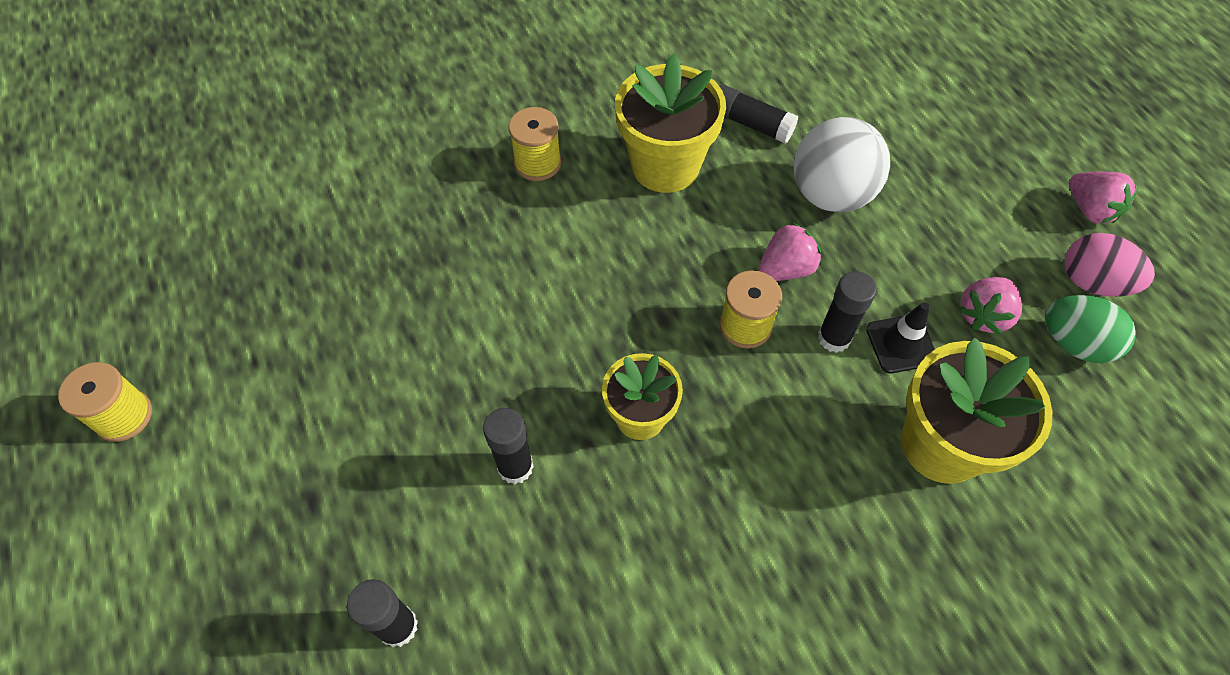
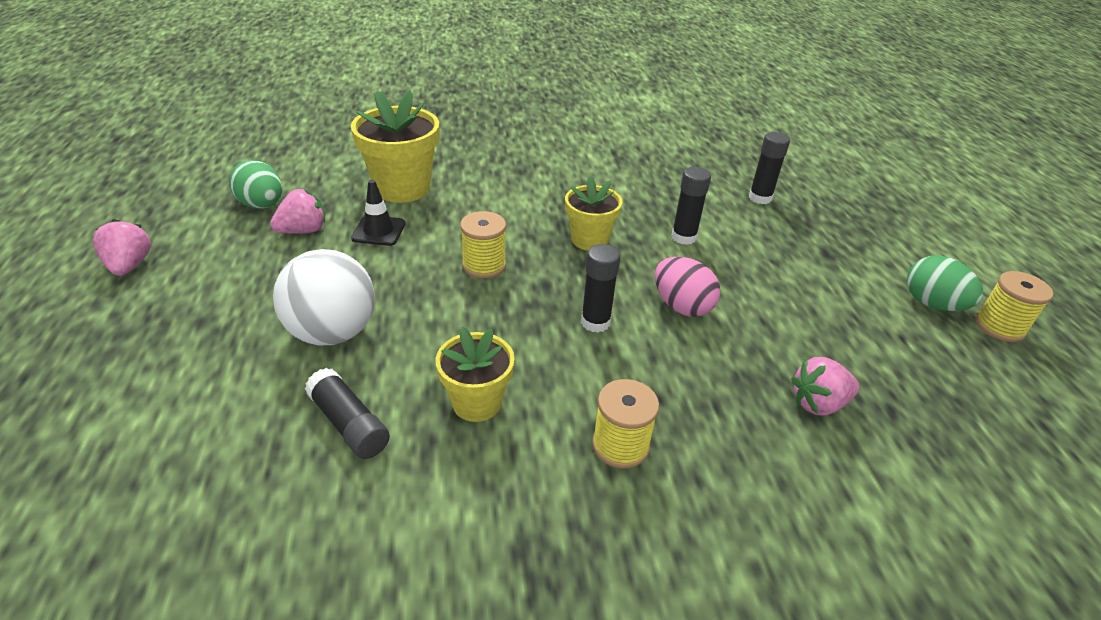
camera: 165 degrees left, 20 degrees down
yellow flower pot [615,54,726,193] -> yellow flower pot [436,327,515,422], size x0.63
pink strawberry [758,222,821,281] -> pink strawberry moved to [791,357,859,416]
black glue stick [818,271,877,353] -> black glue stick moved to [581,244,620,333]
pink egg [1065,233,1155,297] -> pink egg moved to [655,257,720,317]
none -> green egg [907,255,983,311]

